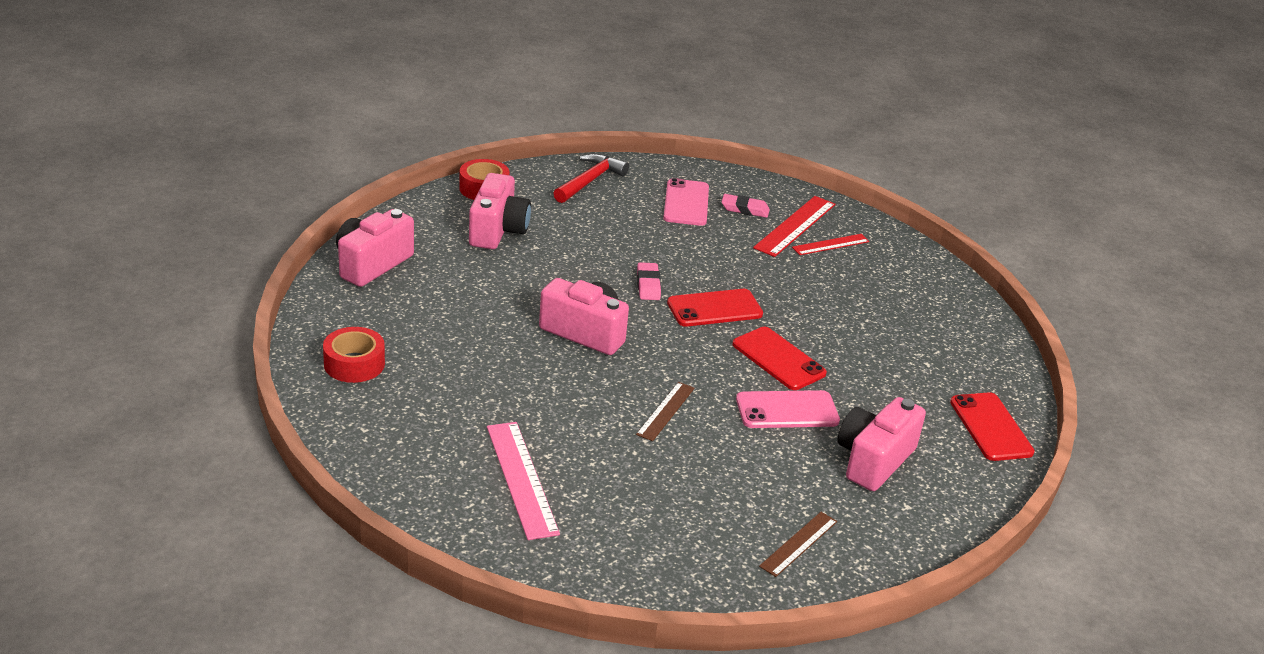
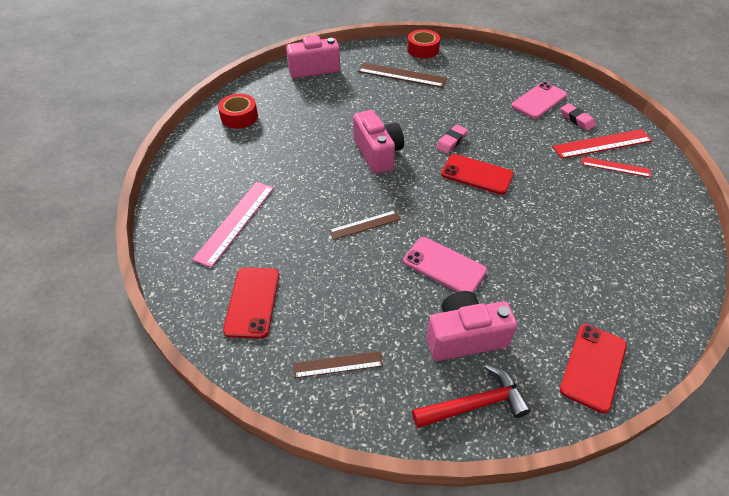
camera: 45 degrees right, 15 degrees up
pink camera [469,173,531,249] -> brown ruler [357,63,447,88]
red hammer [553,154,629,203] -> red hammer moved to [412,365,531,428]
red phone [732,327,827,390] -> red phone moved to [223,267,279,339]

